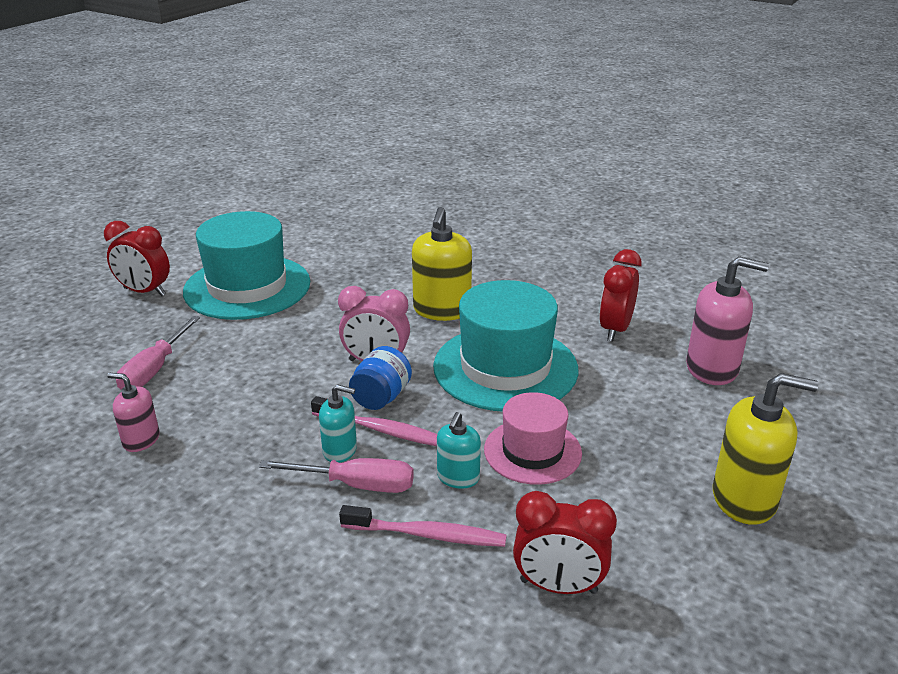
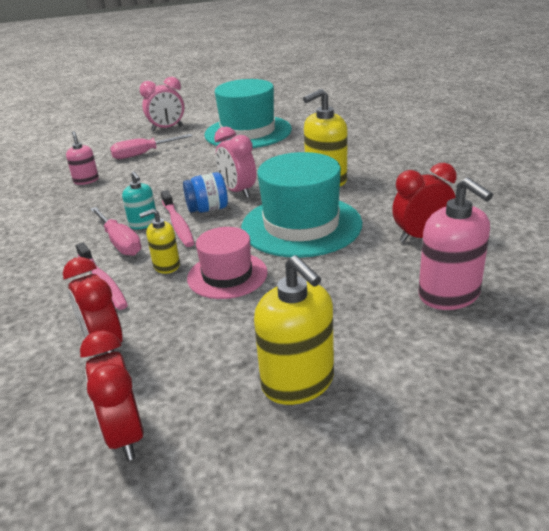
camera: 50 degrees right, 0 degrees up
red clock [104,221,170,296] -> red clock moved to [80,330,144,461]
turquoise soap dispenser [437,412,481,489] -> yellow soap dispenser [139,209,180,274]
none -> pink clock [140,77,184,132]

